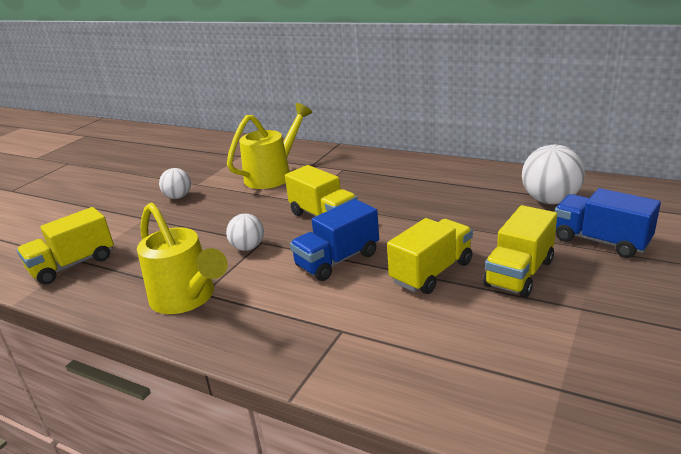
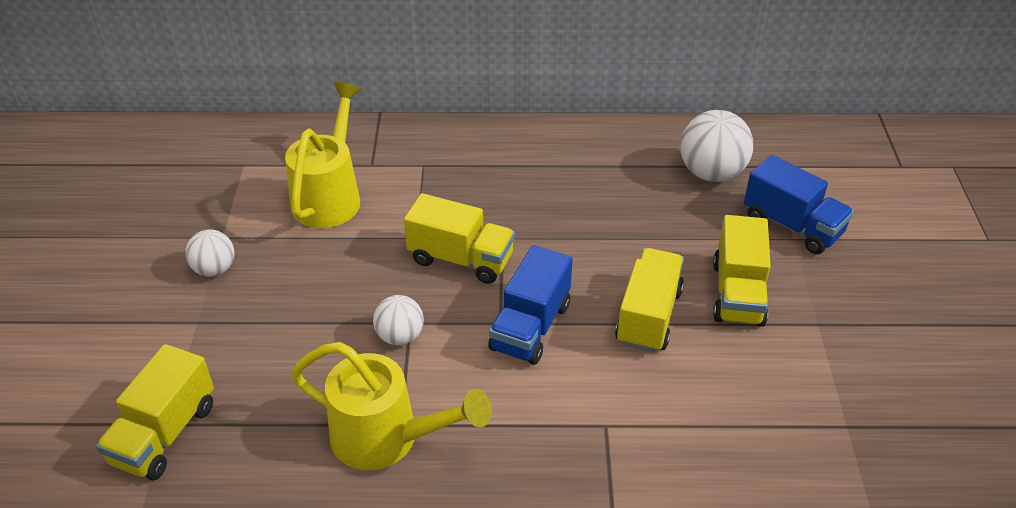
camera: 30 degrees left, 15 degrees up
blue truck [555,188,661,258] -> blue truck turned 150 degrees counterclockwise [744,155,854,254]

